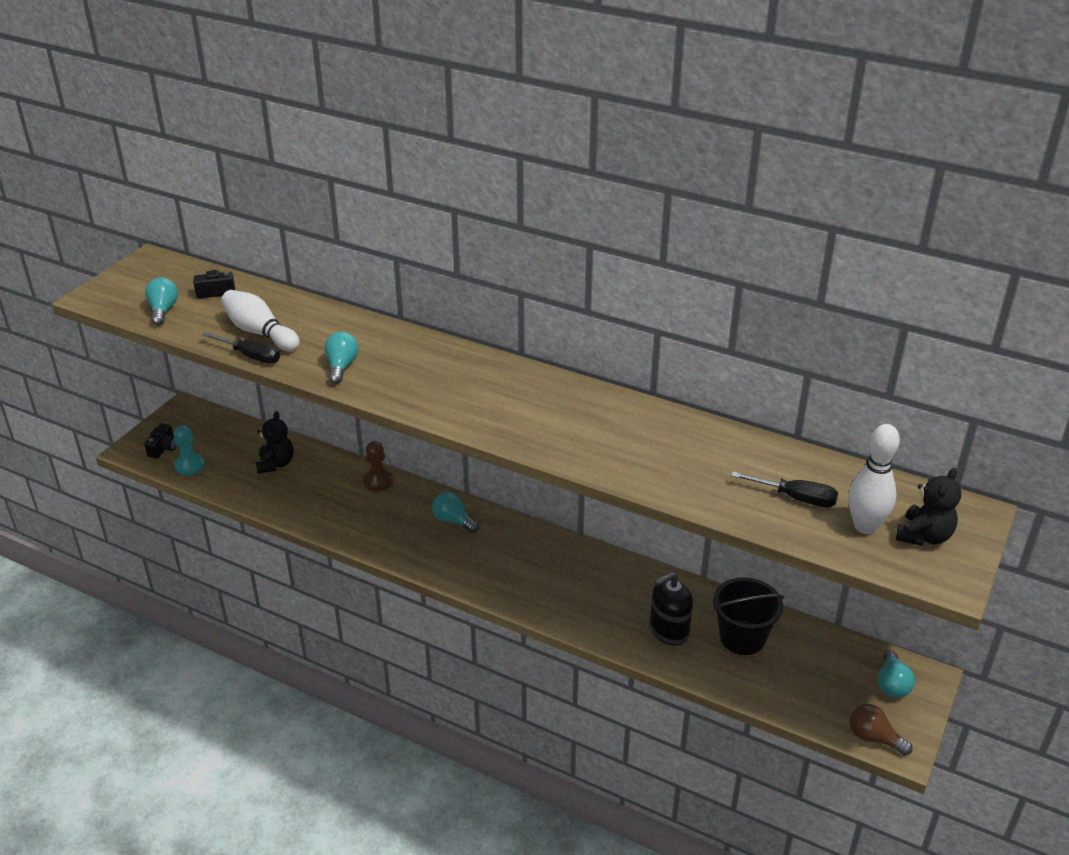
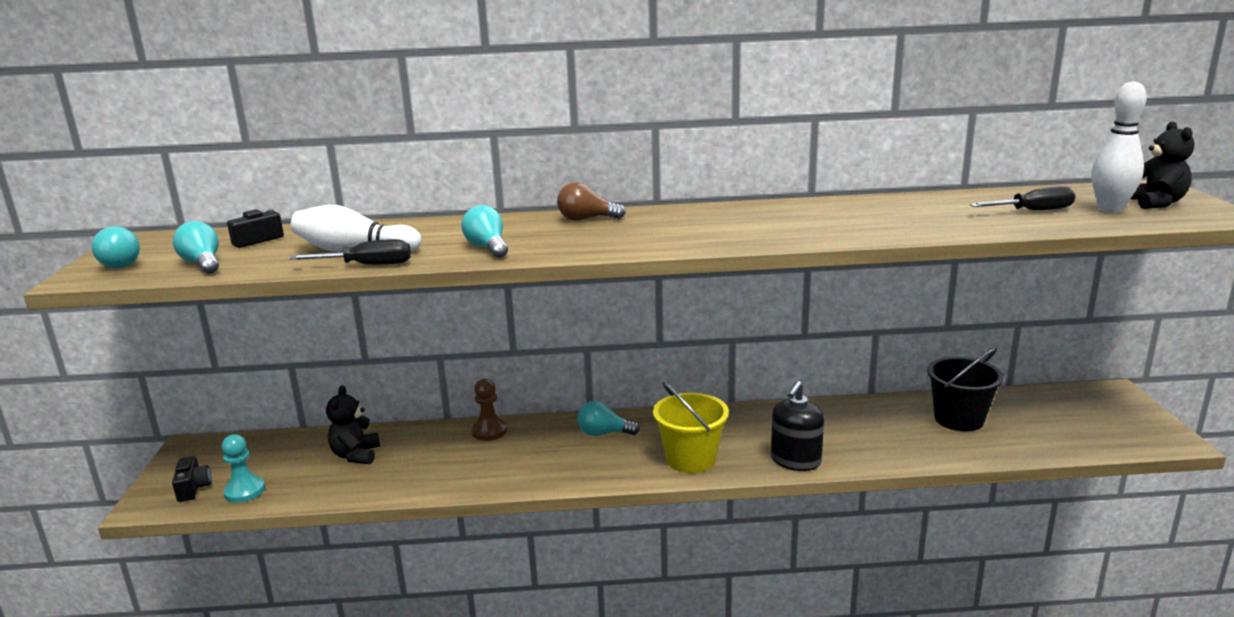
camera: 30 degrees left, 15 degrees down
black teddy bear [256,411,293,473] -> black teddy bear turned 150 degrees counterclockwise [326,385,380,464]
black soap dispenser [650,572,693,645] -> black soap dispenser moved to [771,381,824,471]
brown light bulb [850,704,912,756] -> brown light bulb moved to [557,182,626,221]
turquoise light bulb [878,650,915,698] -> turquoise light bulb moved to [92,226,140,268]
none -> yellow bucket [653,382,729,473]

